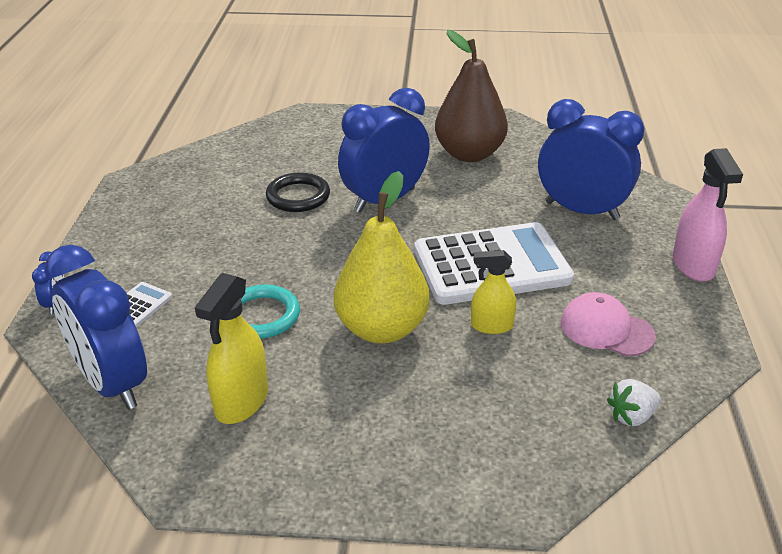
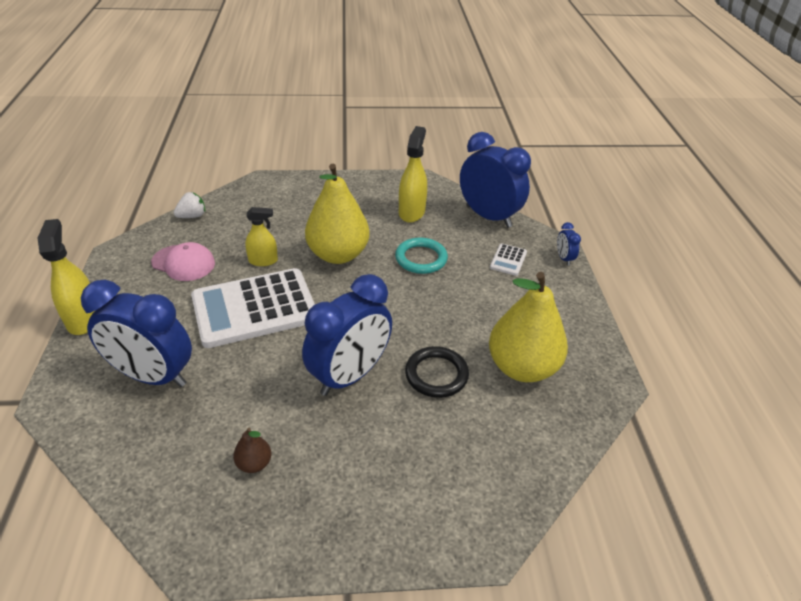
camera: 170 degrees right, 5 degrees up
brown pear [435,30,508,162] -> brown pear [233,428,271,473], size x0.42
pink spray bottle [673,148,743,282] -> yellow spray bottle [38,219,96,335]
none -> yellow pear [489,272,568,382]

